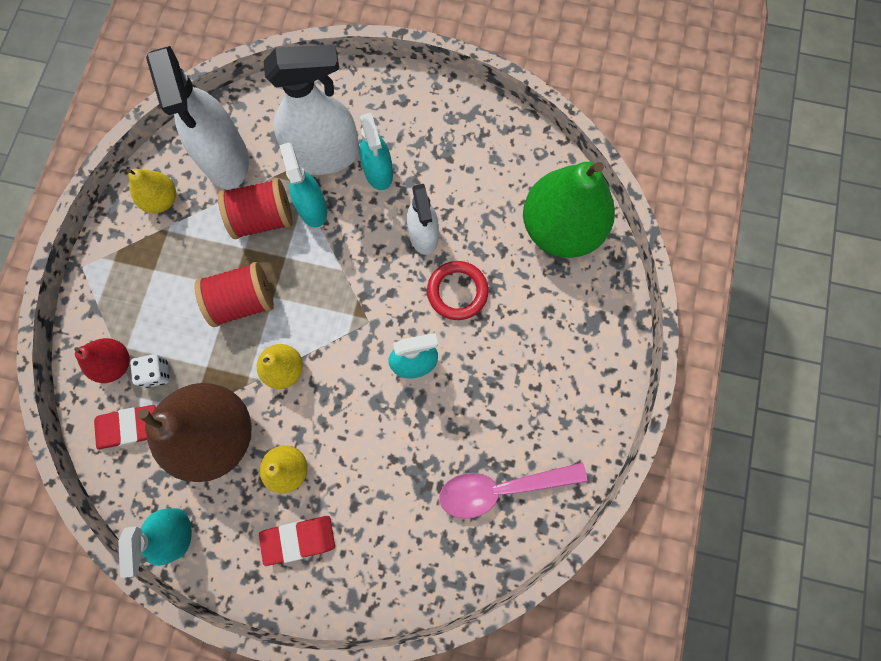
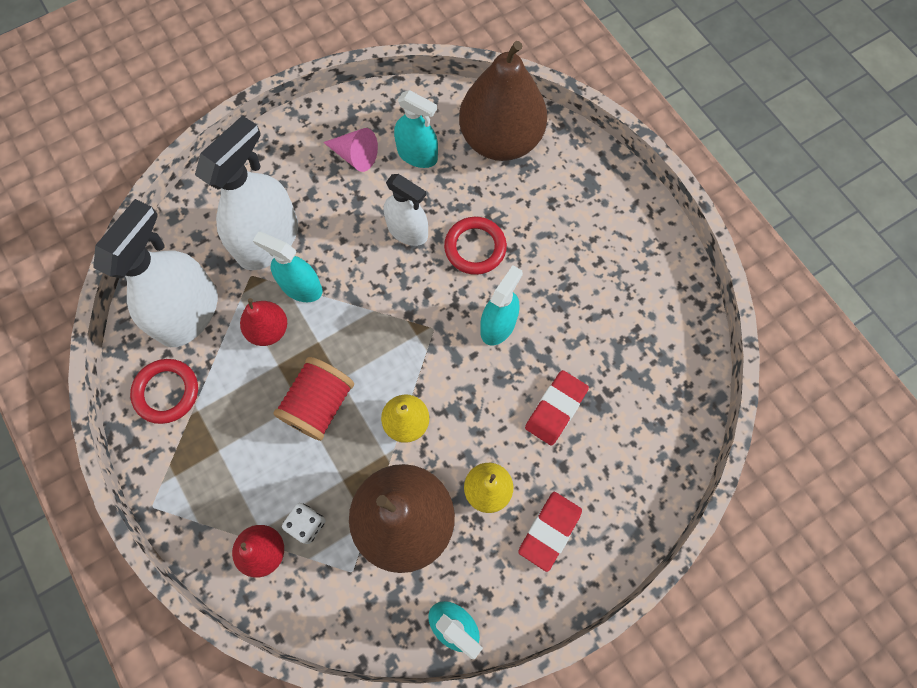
camera: 45 degrees left, 5 degrees down
red eraser [94,405,156,450] -> red eraser moved to [525,370,589,446]
yellow pear [127,169,176,213] -> red ring [130,359,198,424]
white spray bottle [146,46,249,189] -> white spray bottle turned 90 degrees counterclockwise [93,199,218,347]
red spool [218,178,293,239] -> red pear [240,298,287,346]
turquoise spray bottle [359,113,393,190] -> turquoise spray bottle moved to [394,90,438,168]
pink spoon [439,462,587,519] -> none
green pear [523,162,615,258] -> brown pear [459,41,547,161]
none -> pink cone [323,128,378,172]

